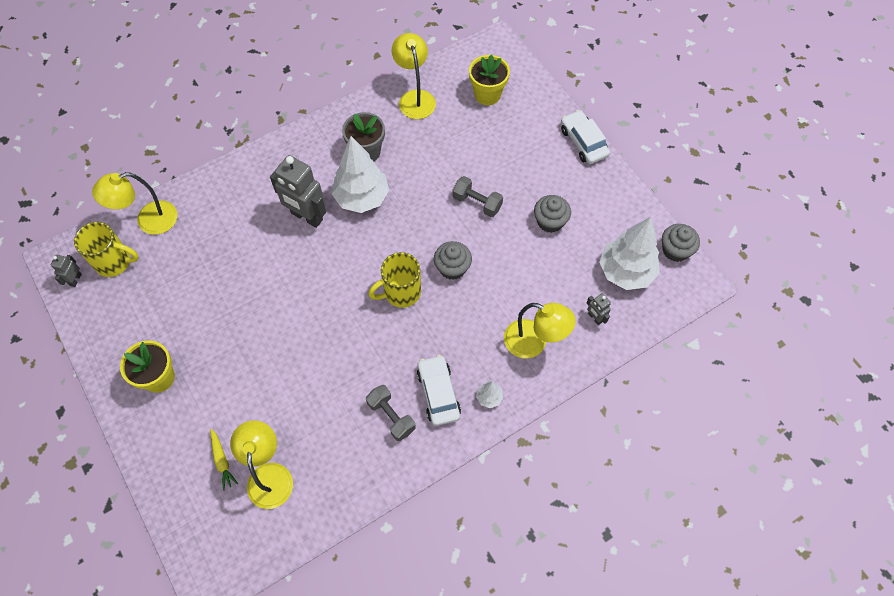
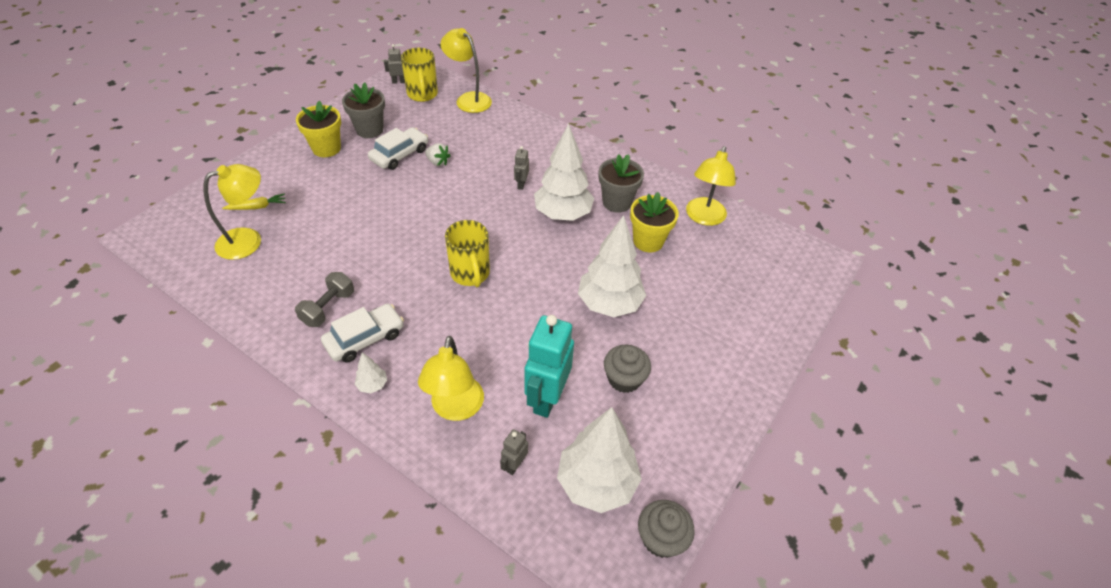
camera: 65 degrees right, 15 degrees down
yellow carrot [210,429,238,491] -> yellow carrot turned 150 degrees counterclockwise [222,193,286,210]
grey robot [270,155,326,228] -> grey robot [514,146,529,190], size x0.47
yellow mug [368,252,421,308] -> yellow mug turned 150 degrees counterclockwise [445,220,490,287]
yellow lamp [391,33,436,119] -> yellow lamp turned 150 degrees clockwise [686,146,736,226]
grey cupcake [434,241,472,280] -> none
grey dumbbell [452,176,503,217] -> white tree [578,215,646,317]
yellow flower pot [469,54,510,105] -> yellow flower pot moved to [630,192,679,252]
white car [561,110,610,164] -> white car moved to [368,127,428,170]
none -> grey flower pot [342,82,385,138]
none -> white strawberry [425,143,451,166]
none -> turquoise robot [524,315,574,418]

